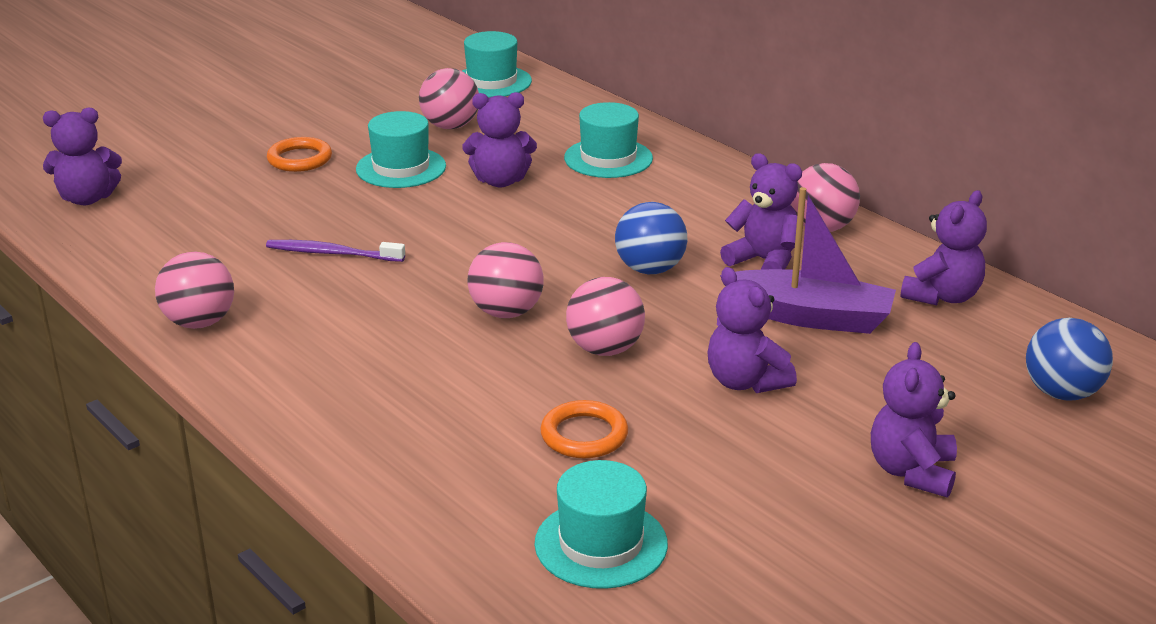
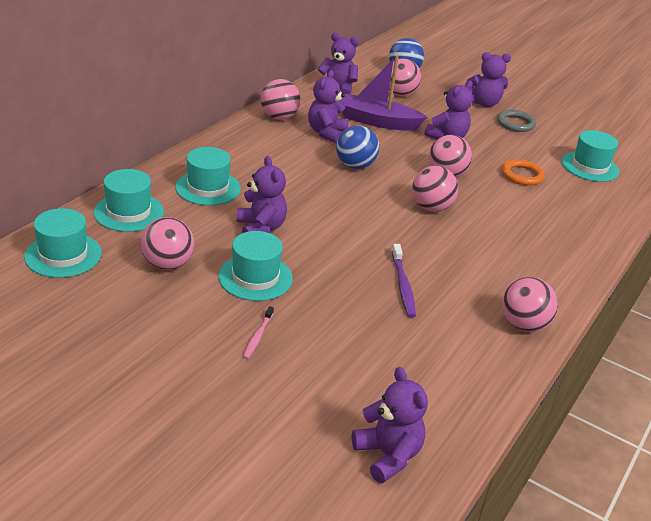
camera: 110 degrees left, 5 degrees up
orange ring [267,137,332,172] -> pink toothbrush [243,306,274,359]
purple boat [720,187,896,334] -> purple boat turned 75 degrees counterclockwise [340,55,427,131]
none -> turquoise hat [94,169,164,232]
none -> pink ball [389,58,421,96]
none -> grey ring [497,110,536,132]

